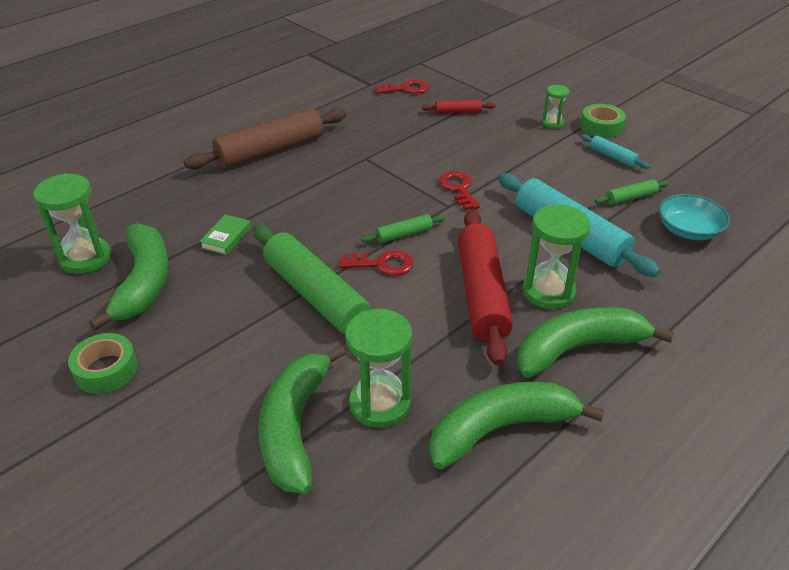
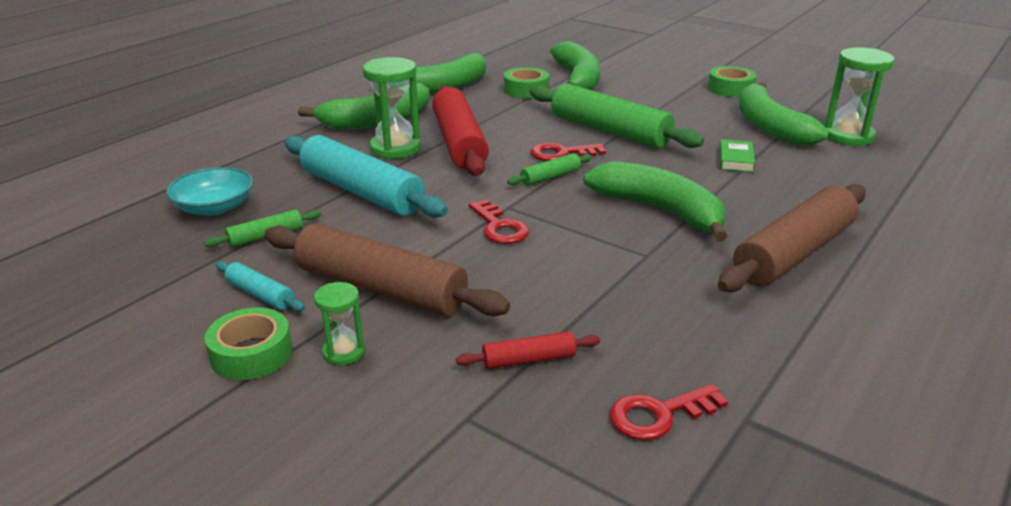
camera: 170 degrees right, 10 degrees down
green hourglass [345,309,412,428] -> green tape [504,67,549,98]
none -> brown rolling pin [264,224,510,316]
none -> green banana [583,161,727,242]

